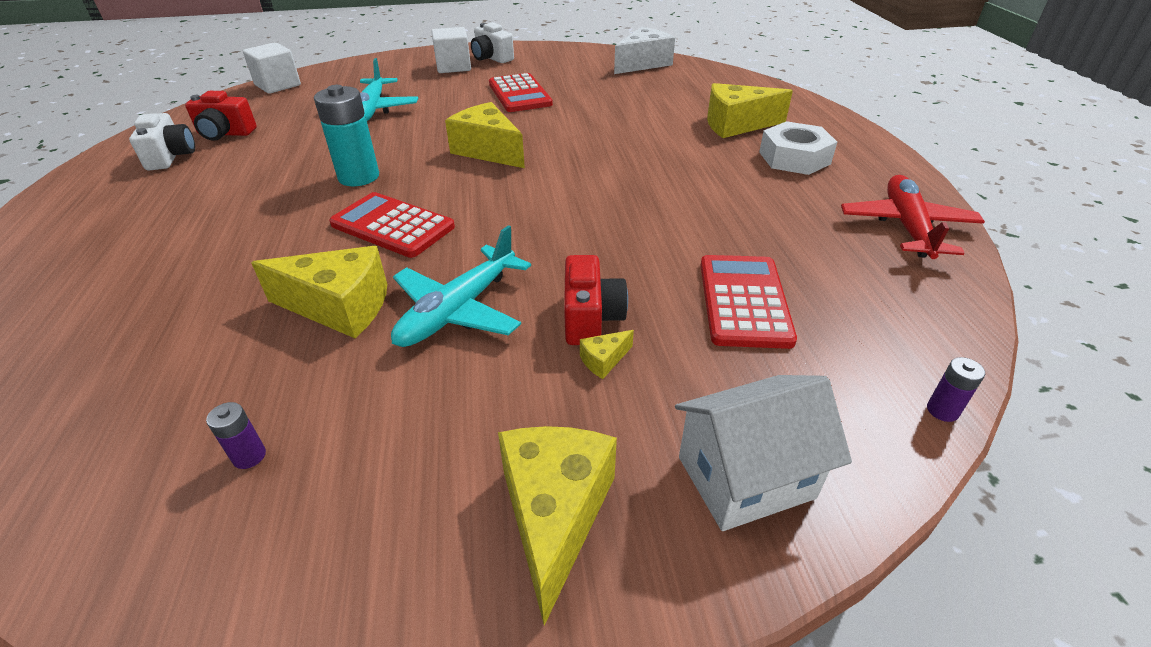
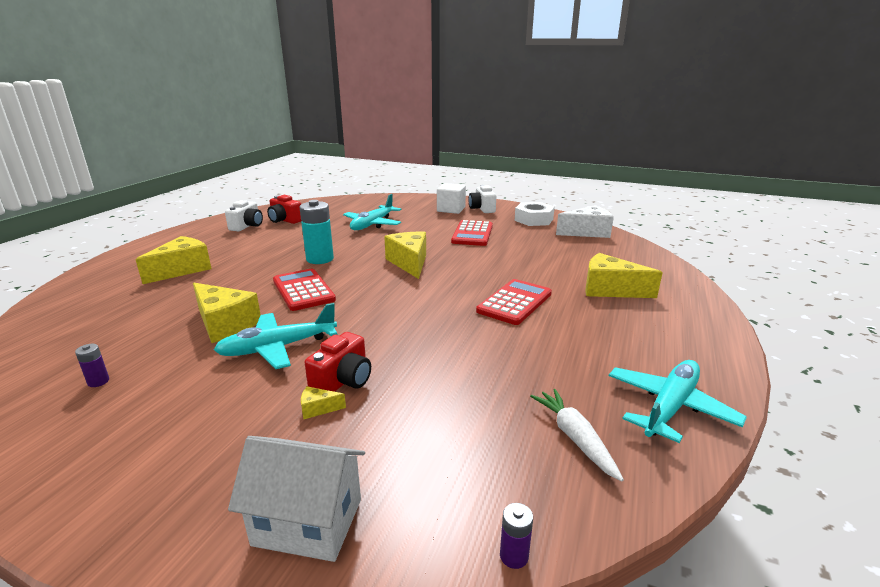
camera: 30 degrees right, 15 degrees down
white cube [243,42,301,94] -> none
yellow cheese [498,426,617,626] -> yellow cheese moved to [135,236,212,284]
red calculator [700,255,797,349] -> red calculator moved to [476,279,552,325]
white nut [759,121,837,175] -> white nut moved to [515,202,555,226]
red plane [841,175,985,259] -> turquoise plane [609,360,747,443]
none -> white carrot [530,389,624,481]

